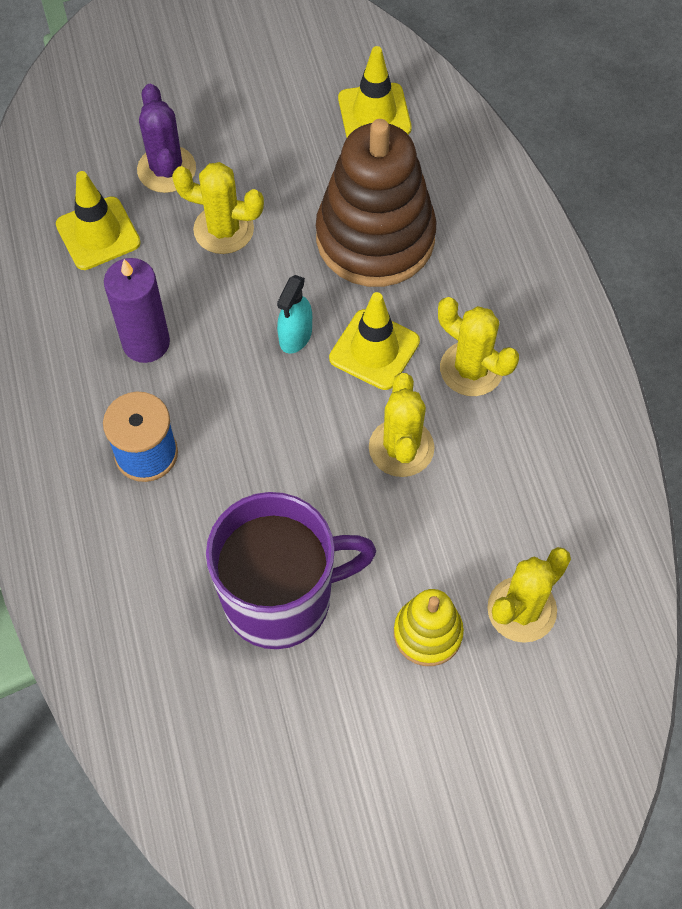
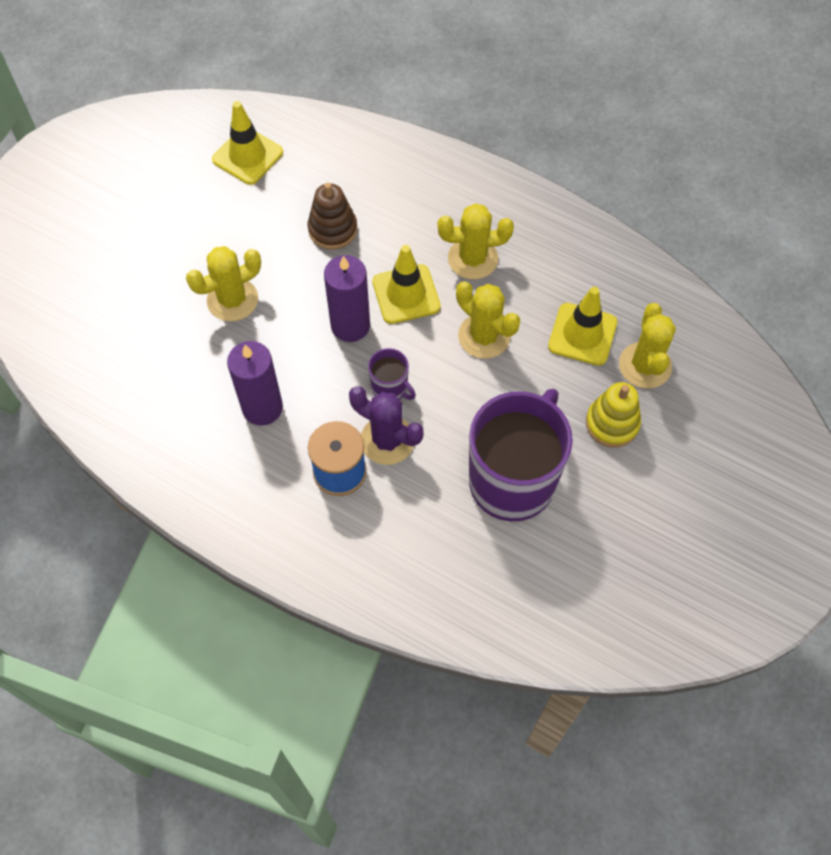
camera: 45 degrees left, 0 degrees up
yellow traffic cone [56,171,141,270] -> yellow traffic cone moved to [548,287,617,366]
purple cactus [137,84,196,193] -> purple cactus moved to [349,386,424,465]
turquoise spray bottle [277,275,312,354] -> purple candle [324,255,370,342]
brown stacking toy [316,119,436,287] -> brown stacking toy [308,183,357,249], size x0.50
none -> purple mug [368,348,416,400]

